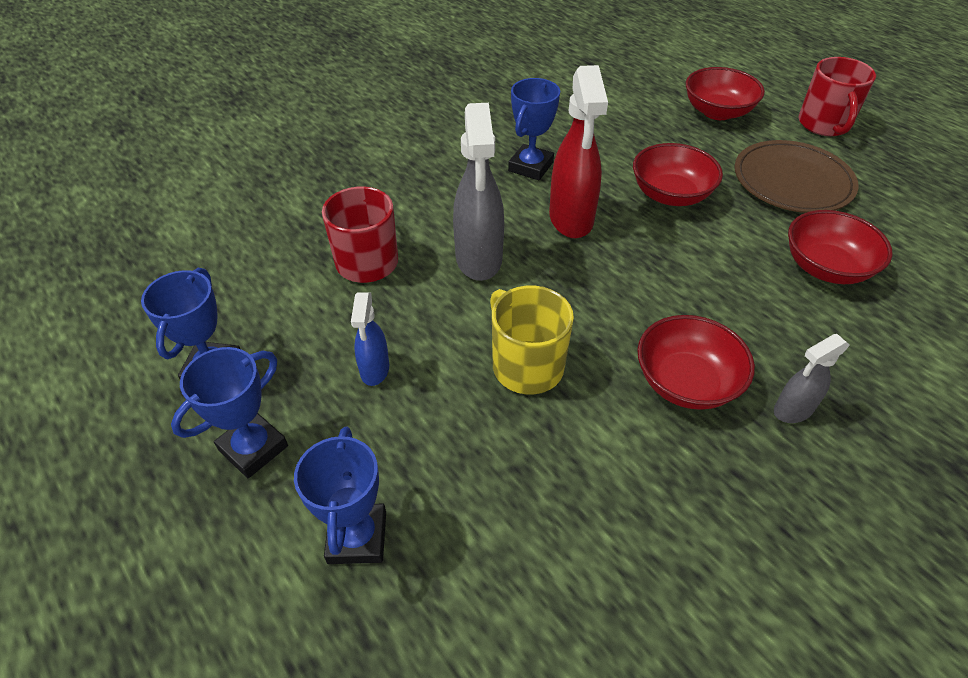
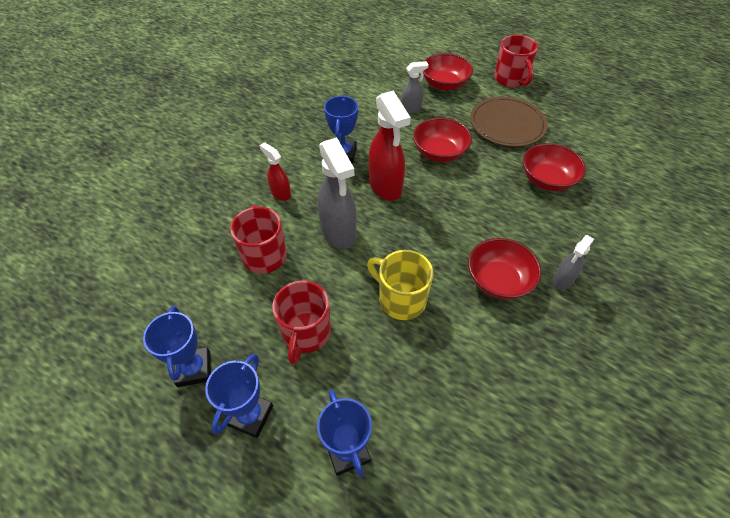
camera: 20 degrees left, 5 degrees up
blue spray bottle [351,292,389,386] -> red mug [272,280,331,365]
none -> red spray bottle [259,142,291,201]
none -> grey spray bottle [401,61,429,113]

